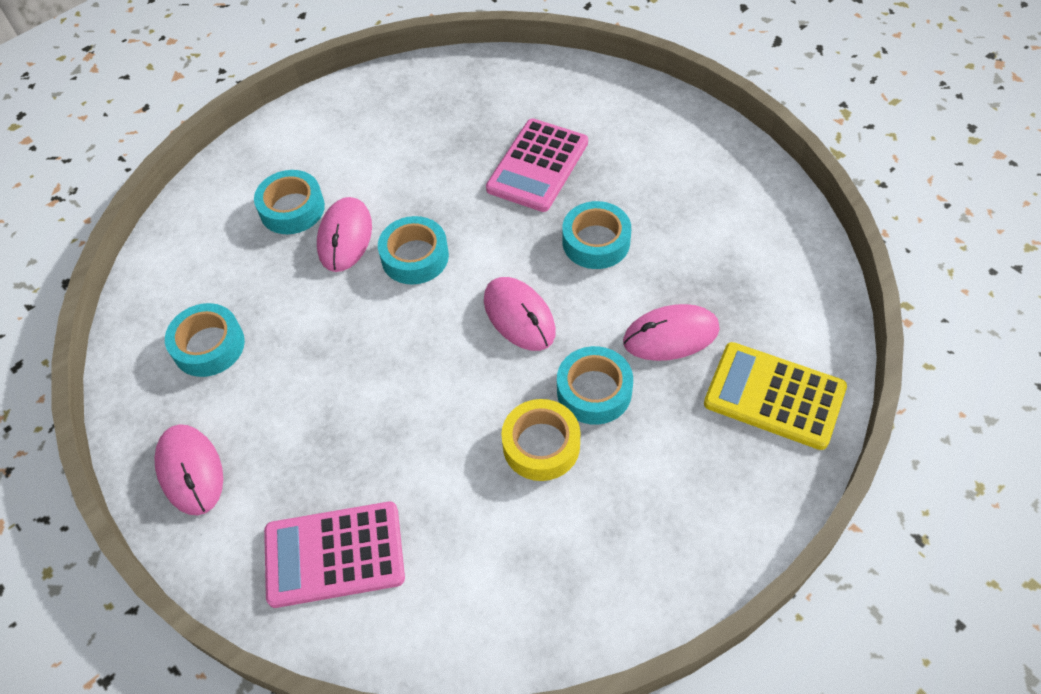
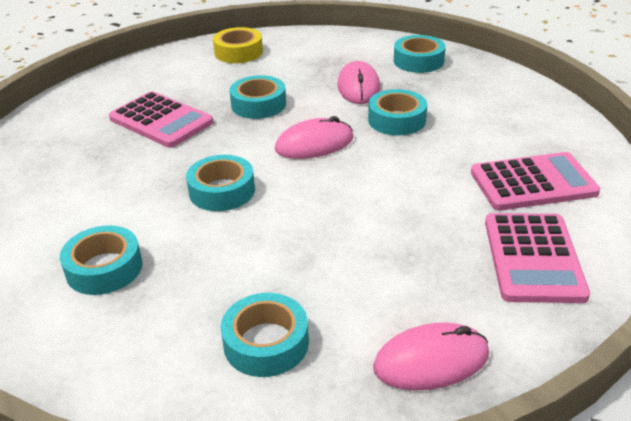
camera: 80 degrees left, 20 degrees down
pink mouse [317,197,372,272] -> none
yellow tape [501,399,580,481] -> yellow tape moved to [213,27,263,63]
yellow calculator [704,342,847,450] -> turquoise tape [394,35,446,73]
none -> pink calculator [471,152,600,211]

